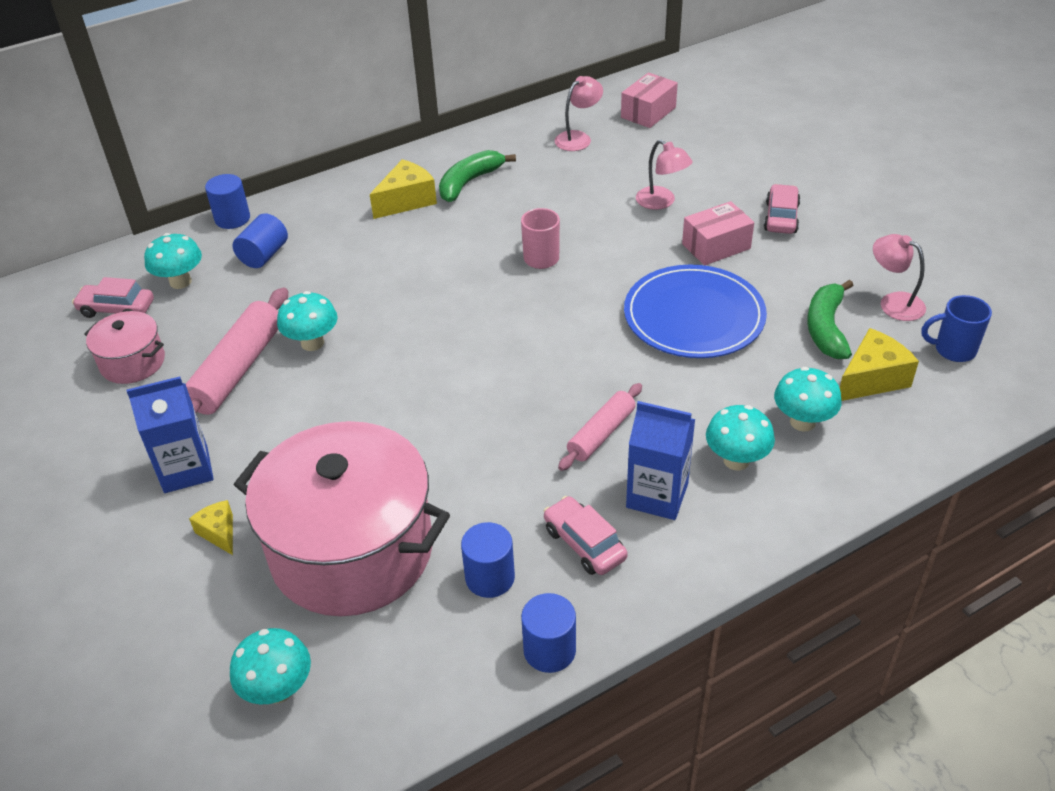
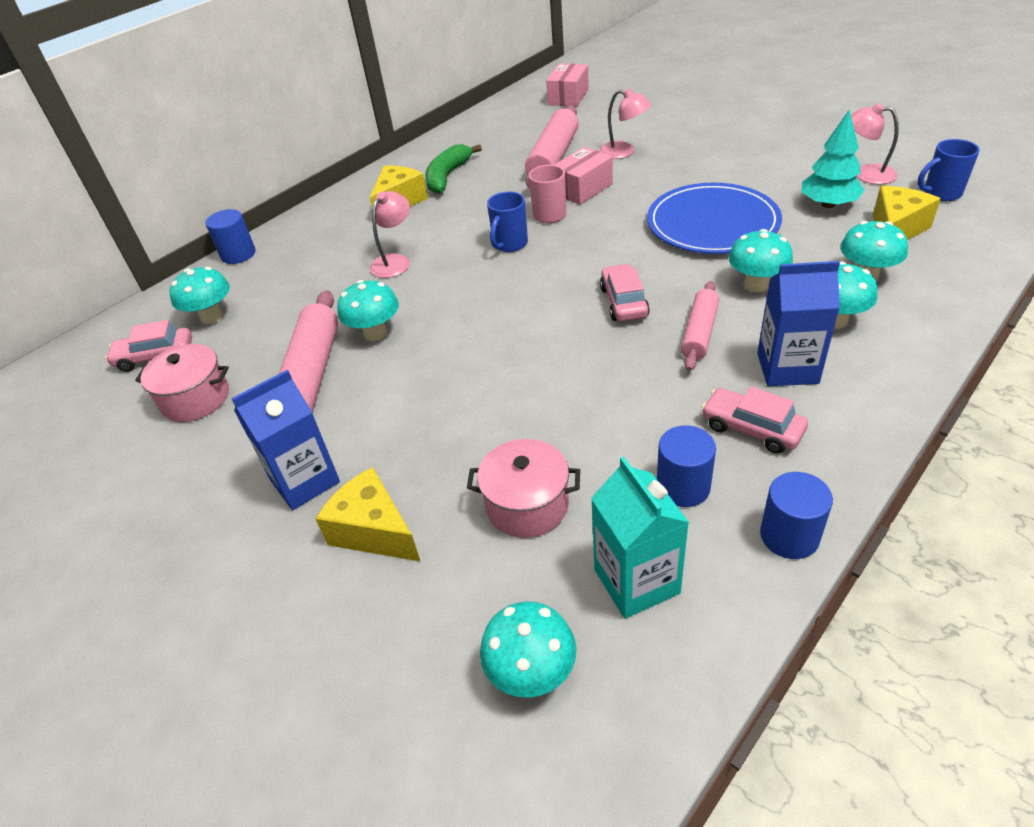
camera: 15 degrees left, 0 degrees up
yellow cheese [189,500,233,555] -> yellow cheese [315,467,421,562], size x1.69
blue cylinder [232,213,288,268] -> none
pink pot [234,421,450,616] -> pink pot [467,439,580,538], size x0.47
pink lamp [555,76,603,151] -> pink lamp moved to [370,191,410,278]
pink box [682,201,754,266] -> pink box moved to [554,147,613,205]
pink car [764,184,801,234] -> pink car moved to [600,264,650,322]
green banana [807,280,853,359] -> turquoise tree [802,109,865,208]
none -> blue mug [487,192,528,252]
none -> pink rolling pin [525,105,579,188]
none -> turquoise carton [591,456,689,619]
none -> turquoise mushroom [729,229,793,292]

